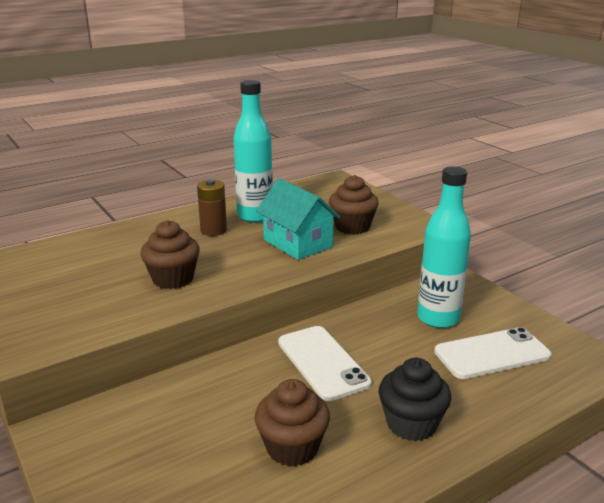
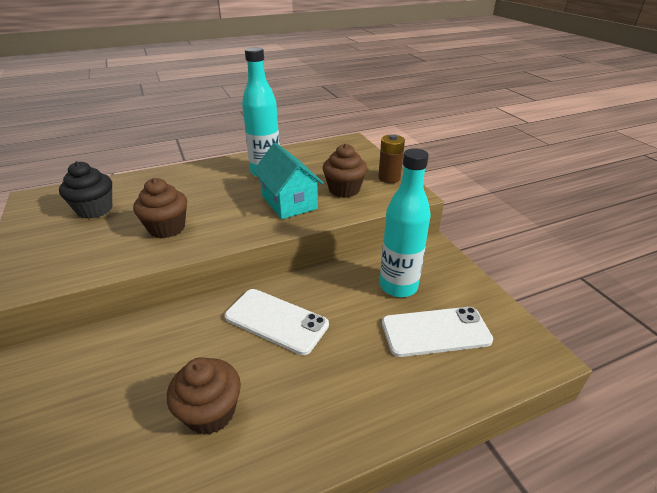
camera: 10 degrees right, 10 degrees up
brown battery [197,179,227,236] -> brown battery moved to [378,134,405,183]
white phone [278,326,372,401] -> white phone turned 45 degrees counterclockwise [225,289,329,355]
black cupcake [379,358,451,442] -> black cupcake moved to [59,161,112,219]

